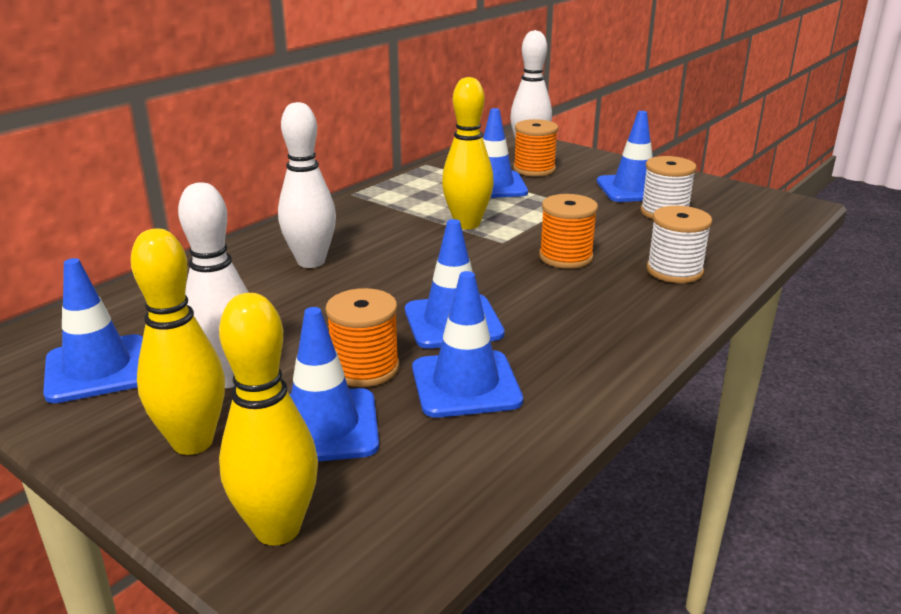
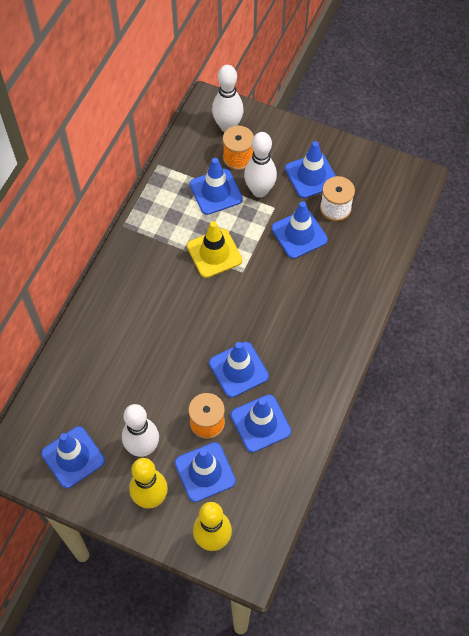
camera: 15 degrees left, 35 degrees up
white bowling pin [278,102,336,268] -> white bowling pin moved to [244,132,277,198]
yellow bowling pin [442,77,494,229] -> yellow traffic cone [187,221,242,278]
orange spool [539,194,598,269] -> none
white spool [647,206,712,283] -> none
none -> blue traffic cone [272,201,328,259]

